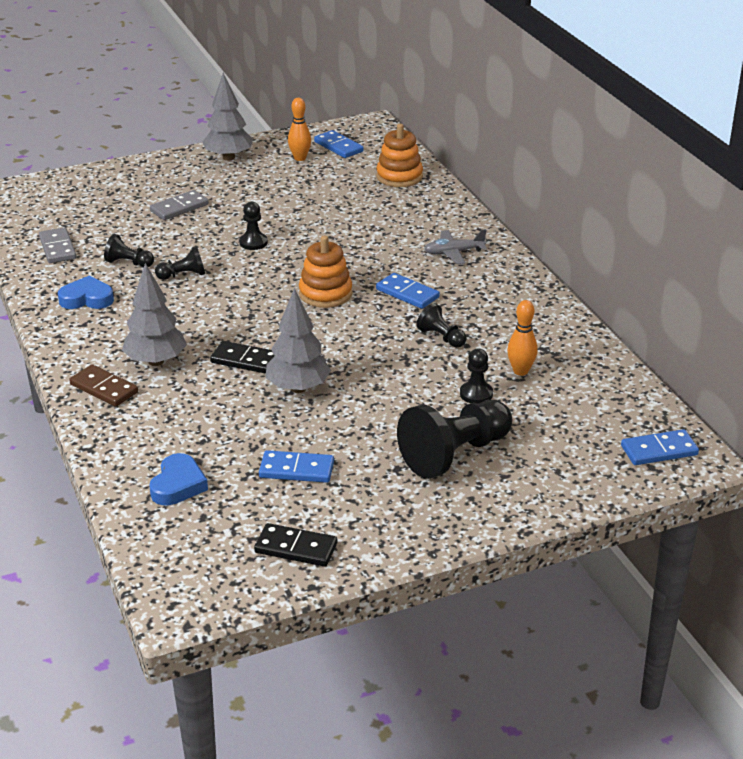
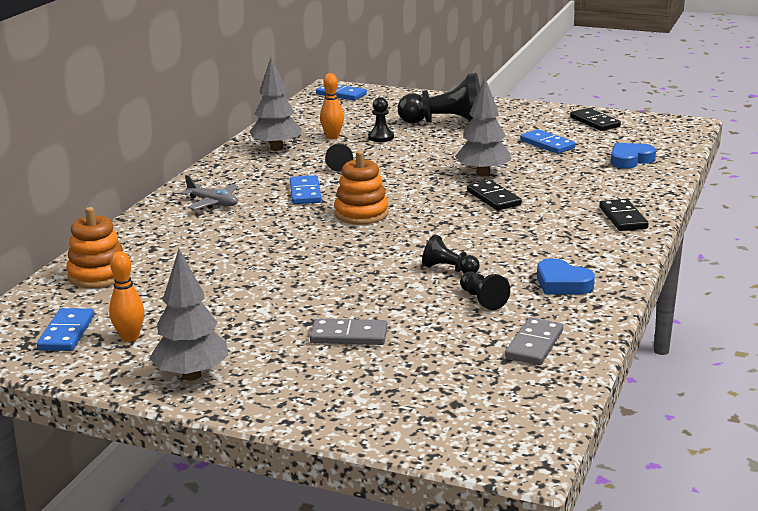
camera: 135 degrees left, 10 degrees down
brown domino [69,364,138,407] -> black domino [599,199,649,231]
grey tree [122,263,187,366] -> grey tree moved to [249,57,302,151]
black pawn [239,202,268,250] -> none

